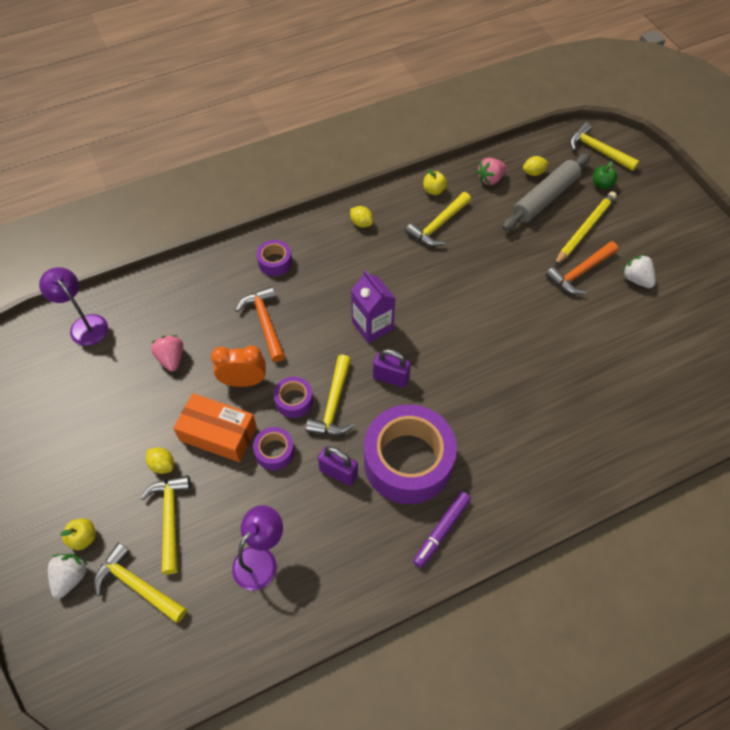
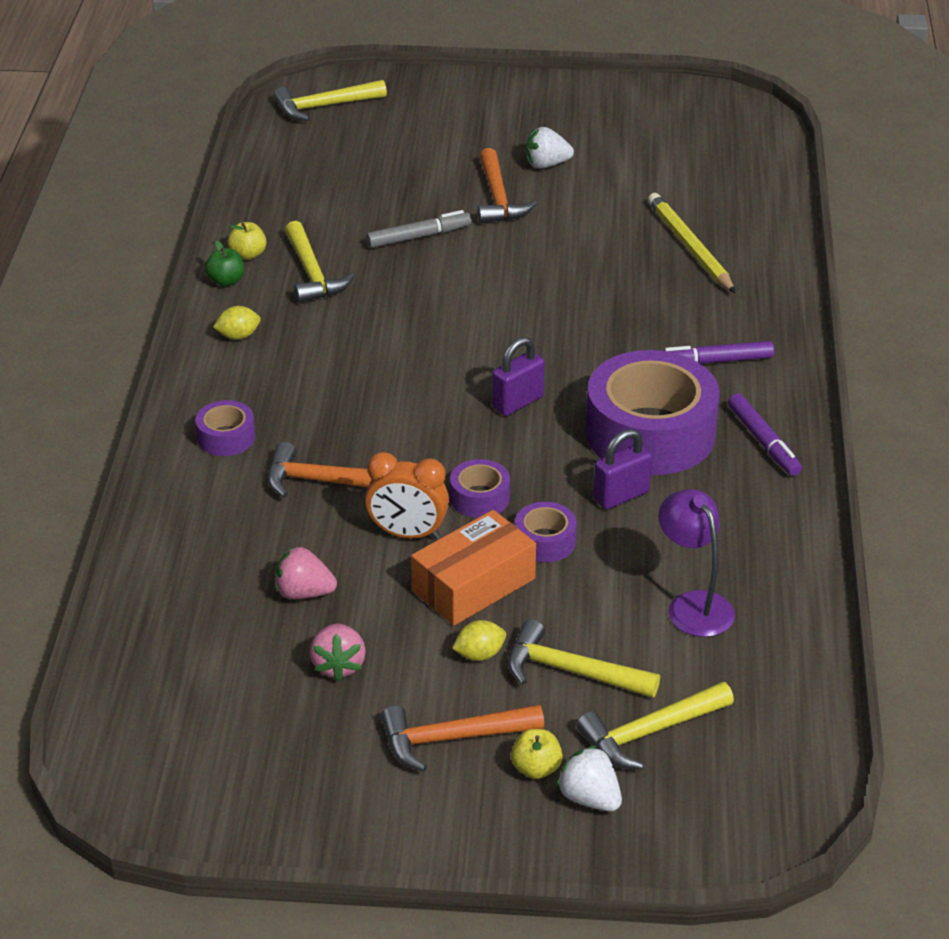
camera: 60 degrees left, 20 degrees down
purple lamp [39,267,108,346] -> none
orange clock [211,345,266,387] -> orange clock turned 105 degrees counterclockwise [365,452,449,539]
yellow hammer [306,355,355,435] -> none
purple carton [351,270,395,343] -> none
pink strawberry [476,158,507,185] -> pink strawberry moved to [310,624,366,681]
grey rolling pin [502,153,590,231] -> none
yellow lemon [523,156,549,176] -> none
yellow pencil [554,191,617,266] -> yellow pencil moved to [648,193,736,293]
green apple [593,161,618,189] -> green apple moved to [205,241,244,287]
none -> grey marker [366,210,472,248]
none -> orange hammer [381,704,544,772]
none -> purple marker [665,341,774,364]

